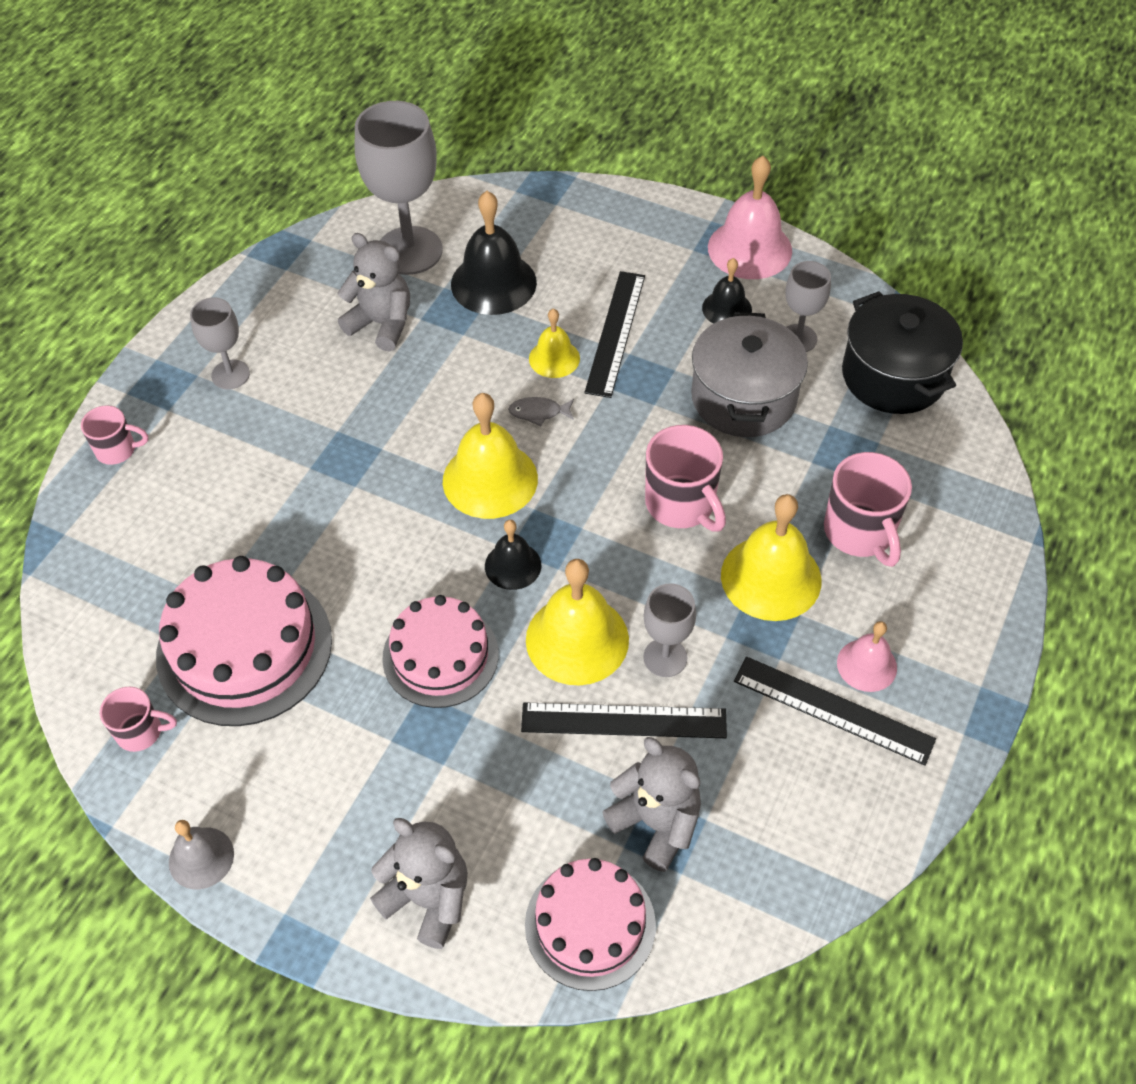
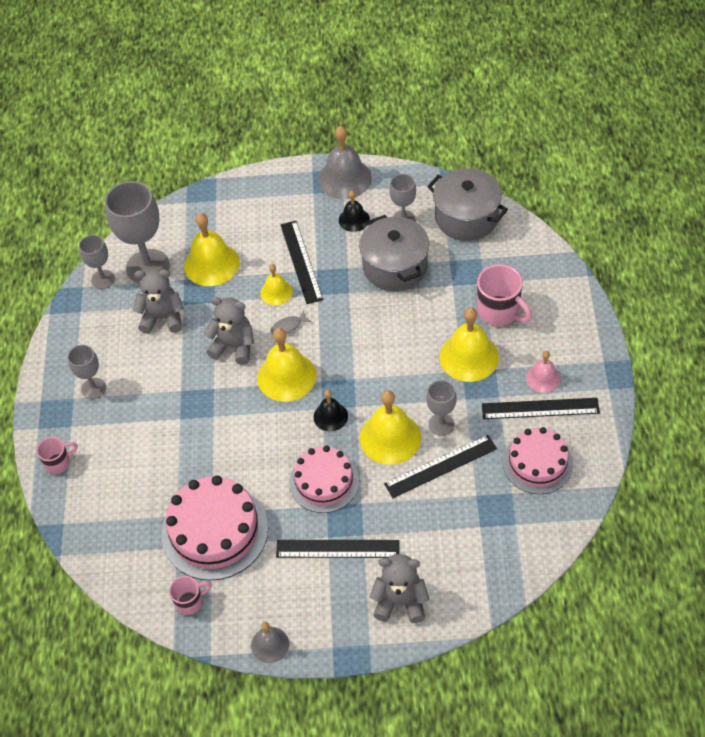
camera: 25 degrees left, 0 degrees up
black bell [451,191,537,315] -> yellow bell [184,213,239,286]
pink cake [525,858,656,991] -> pink cake moved to [503,427,573,494]
grey teddy bear [602,737,701,872] -> grey teddy bear moved to [204,297,254,365]
pink mug [645,425,726,532] -> none
pink bell [708,156,792,279] -> grey bell [318,126,372,199]
black pot [842,291,963,414] -> grey pot [427,168,508,241]
none -> grey goblet [79,235,115,289]
none -> black ruler [276,540,399,558]

